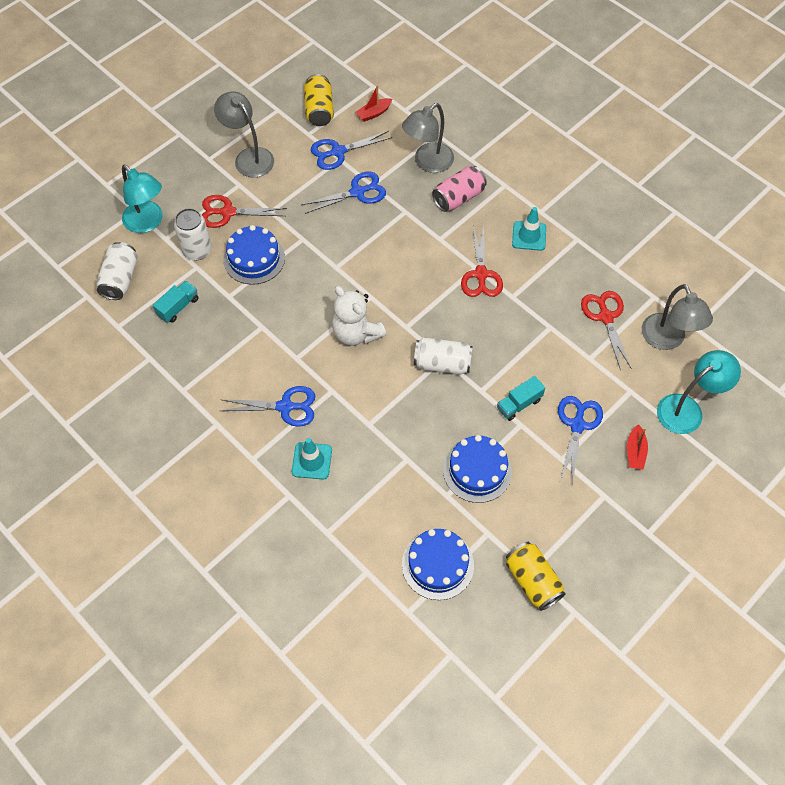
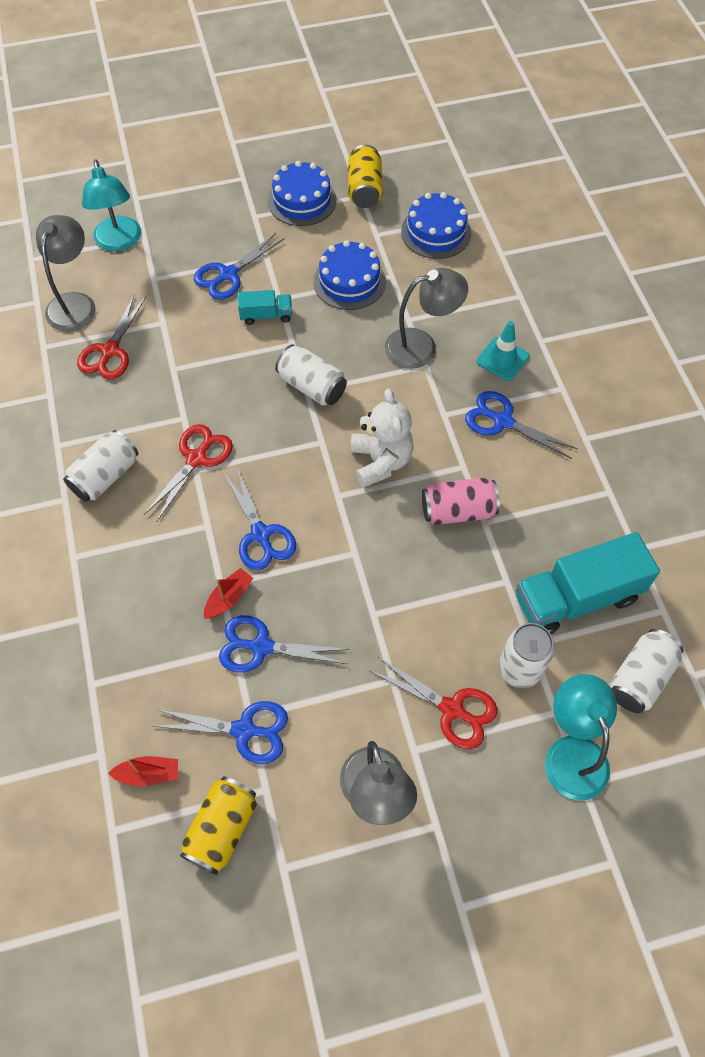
camera: 150 degrees left, 0 degrees up
turquoise truck [153,281,198,323] -> turquoise truck [516,532,660,634], size x2.03
blue cake [224,225,285,285] -> blue cake moved to [268,161,337,226]
grey lamp [402,103,454,173] -> grey lamp moved to [385,268,468,369]
pink can [432,166,487,212] -> pink can moved to [422,478,500,525]
turquoise traffic cone [512,207,546,251] -> white can [63,430,138,502]
red boat [627,424,648,470] -> red boat moved to [204,568,253,619]
turquoise lamp [657,350,741,434] -> turquoise lamp turned 105 degrees counterclockwise [82,159,141,252]
none -> blue scissors [224,467,296,570]

